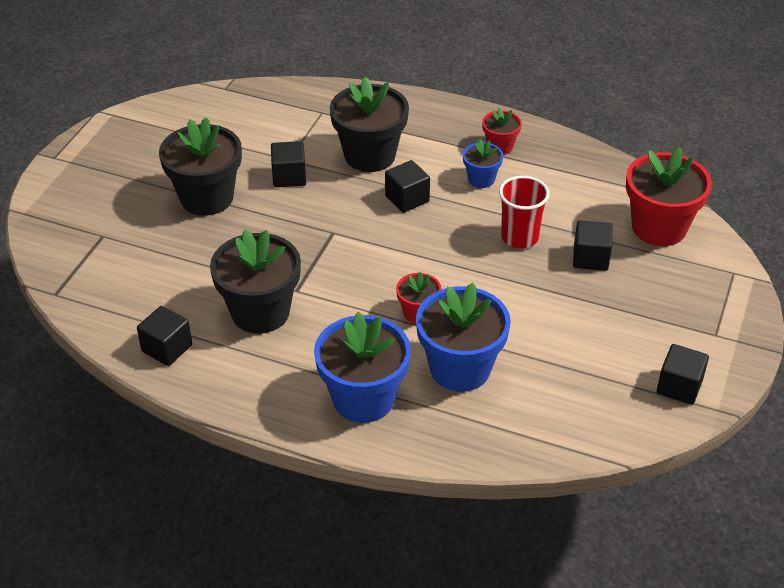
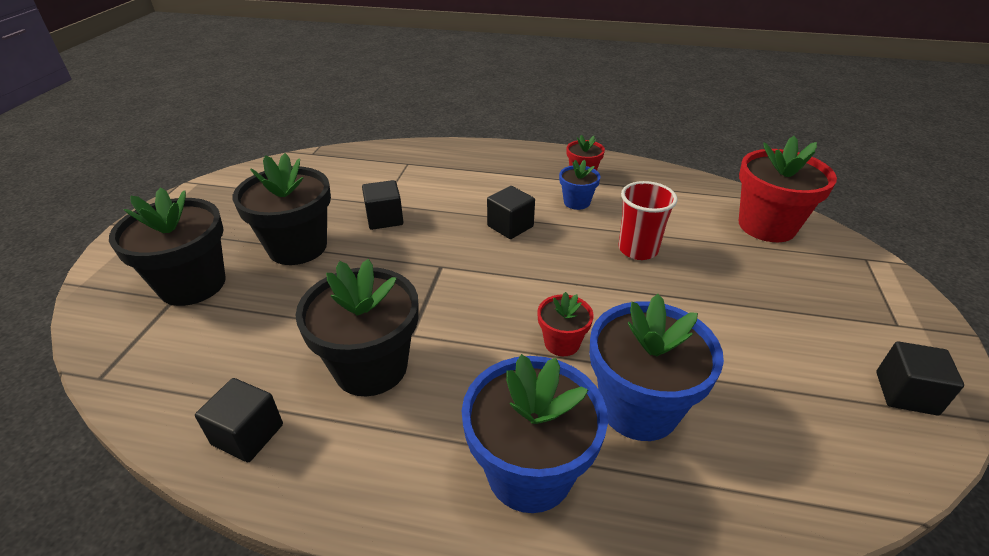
camera: 10 degrees left, 5 degrees down
black flower pot [330,77,409,172] -> black flower pot moved to [109,187,226,306]
black cube [573,220,612,271] -> none

